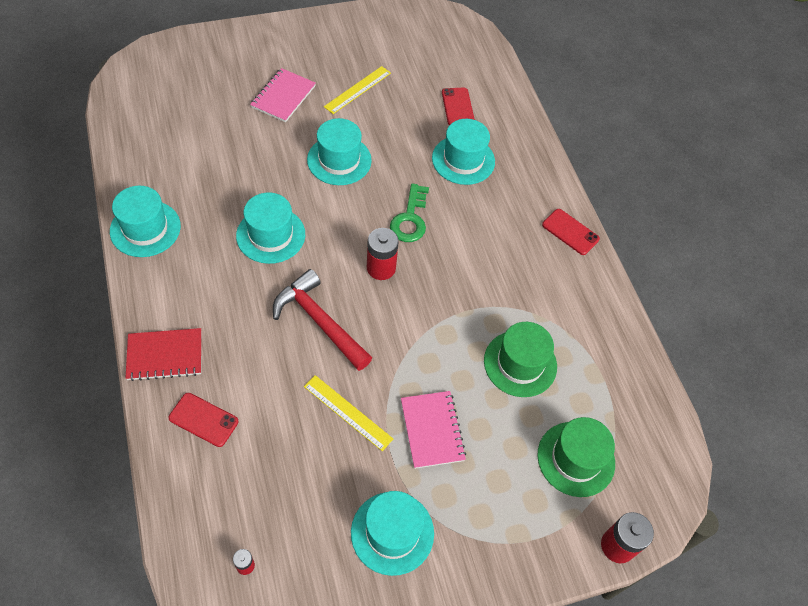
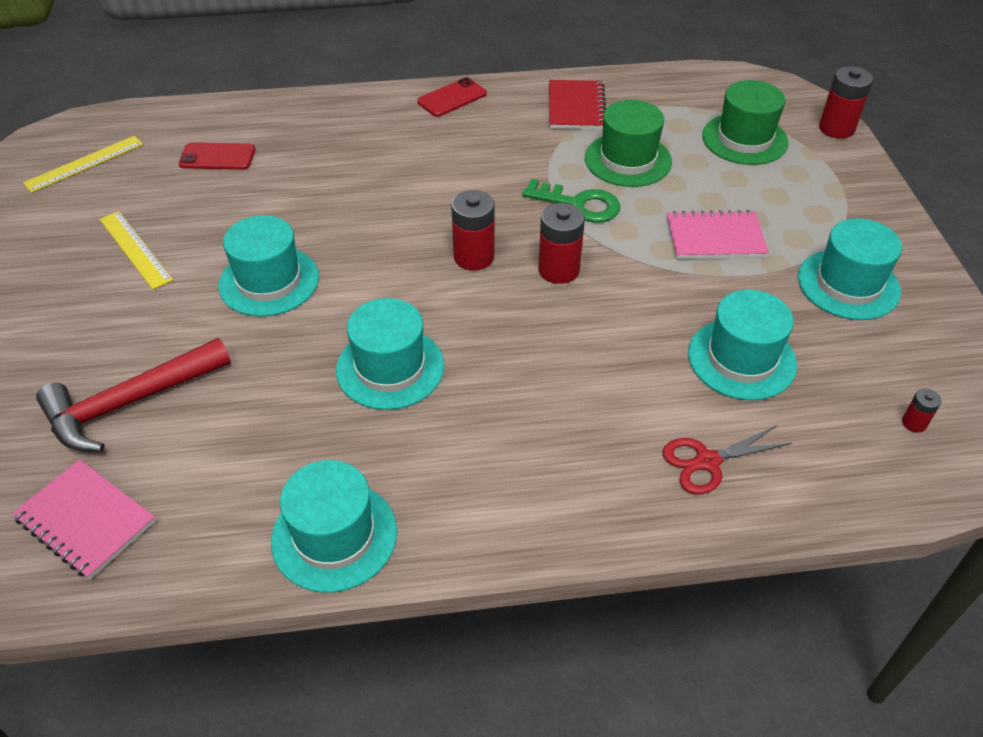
camera: 75 degrees left, 10 degrees down
red notebook [126,328,201,381] -> red notebook moved to [549,80,606,130]
red phone [168,393,238,447] -> red scissors [662,425,791,494]
pink notebook [250,68,316,122] -> pink notebook moved to [12,459,156,580]
red hammer [273,269,372,371] -> red hammer moved to [36,338,231,452]
yellow ruler [304,375,393,451] -> yellow ruler moved to [23,136,143,193]
green key [390,183,429,242] -> green key moved to [522,179,620,223]
turquoise hat [432,119,495,185] -> turquoise hat moved to [688,290,797,400]
none -> red battery [538,203,585,284]

